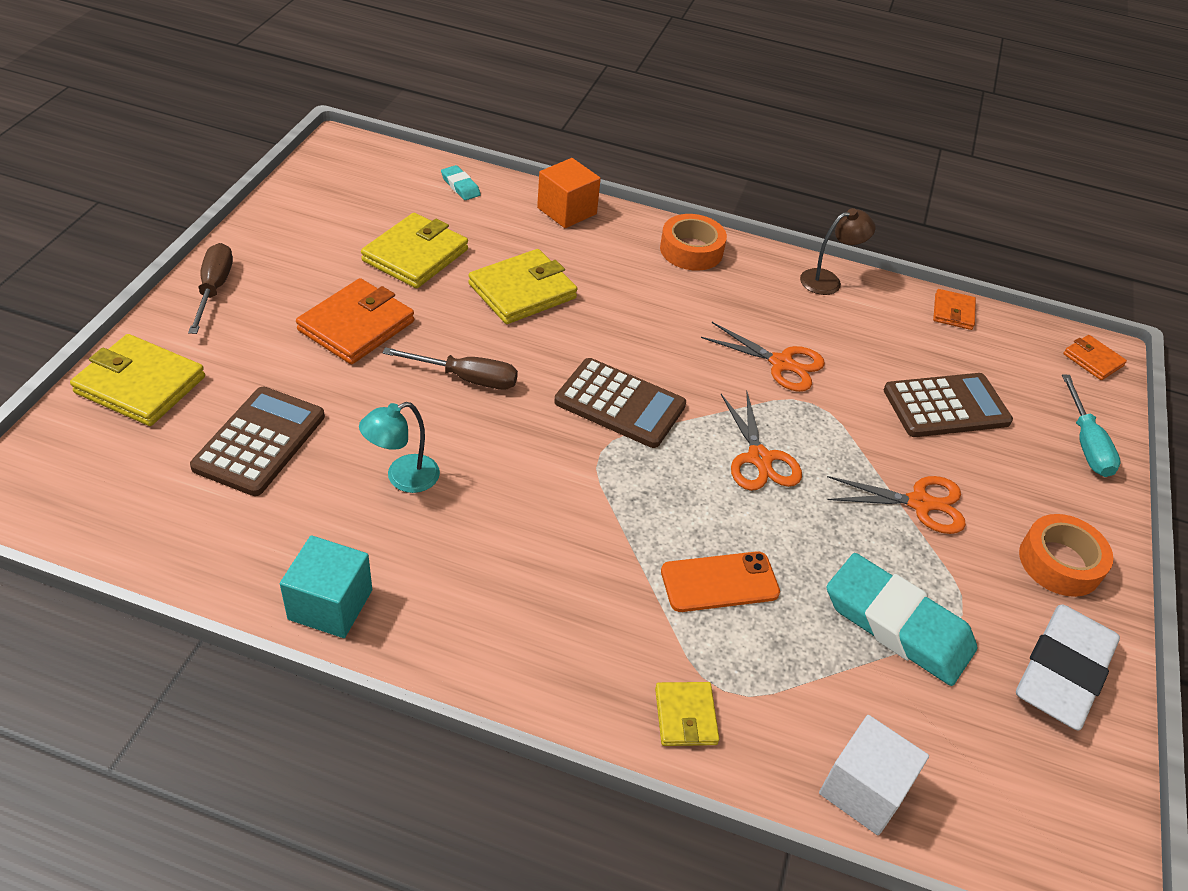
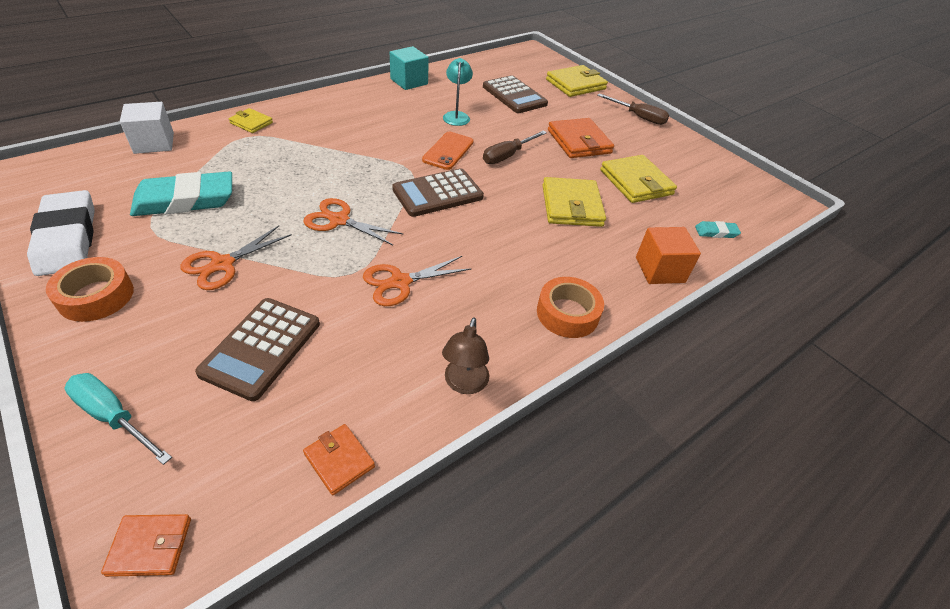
camera: 125 degrees right, 0 degrees up
orange phone [661,551,780,612] -> orange phone moved to [422,132,474,170]

